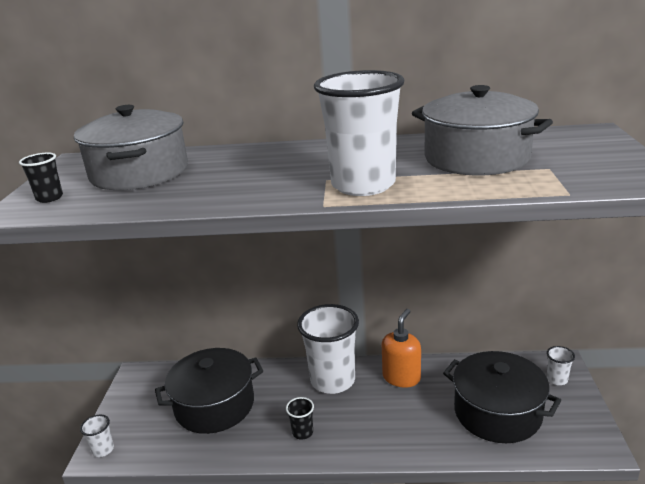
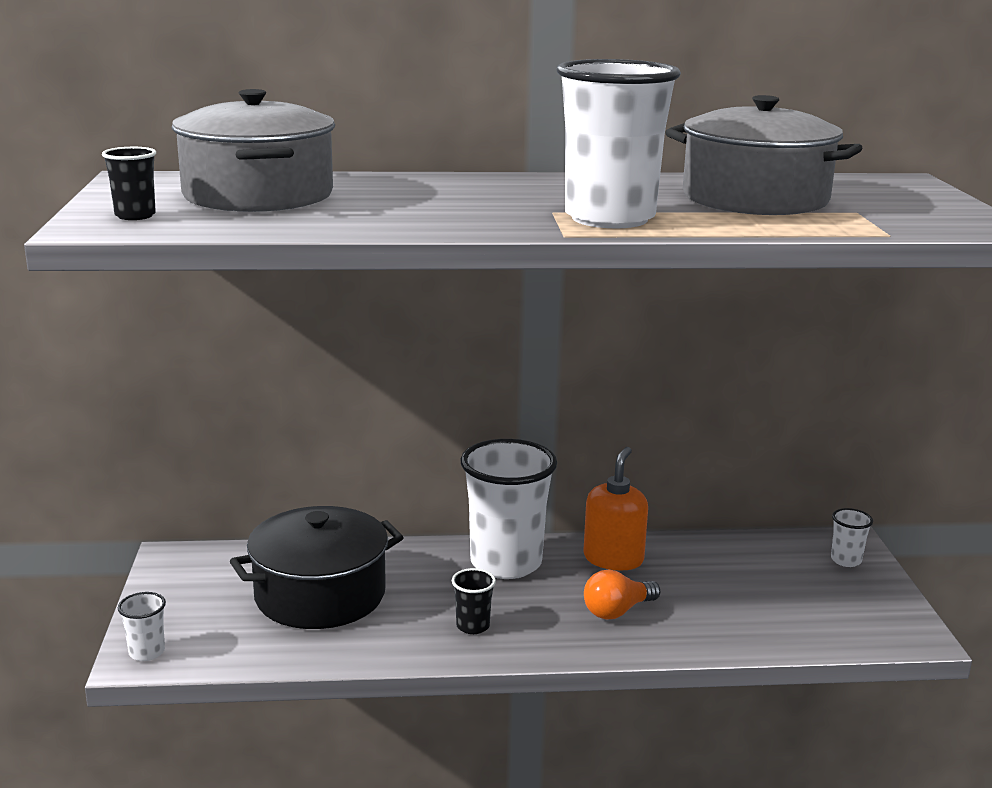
camera: 10 degrees left, 5 degrees down
black pot [443,351,561,443] -> none
none -> orange light bulb [584,570,660,619]

